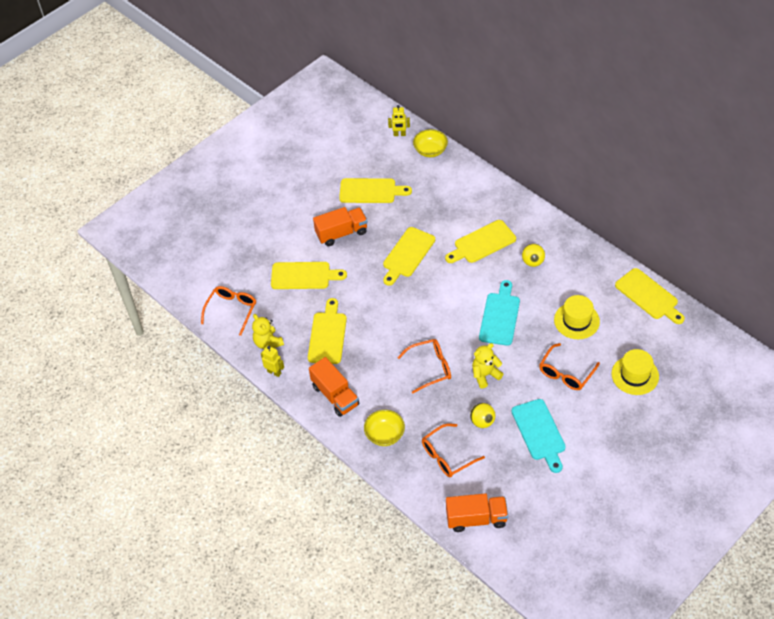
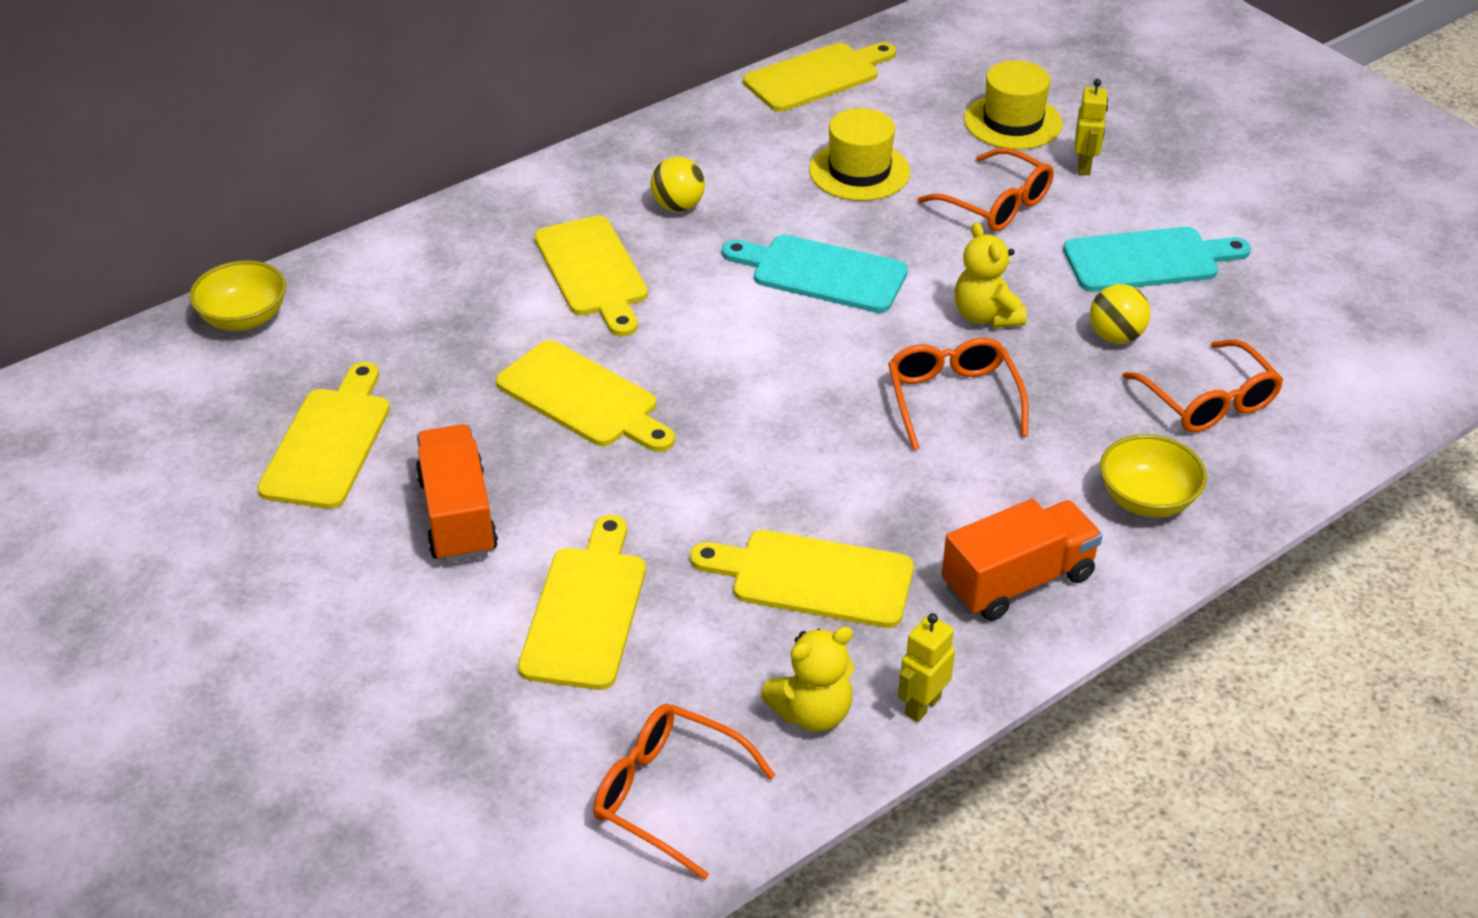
camera: 85 degrees left, 10 degrees down
yellow robot [388,105,410,136] -> yellow robot moved to [1074,79,1108,175]
orange truck [446,493,508,532] -> none

